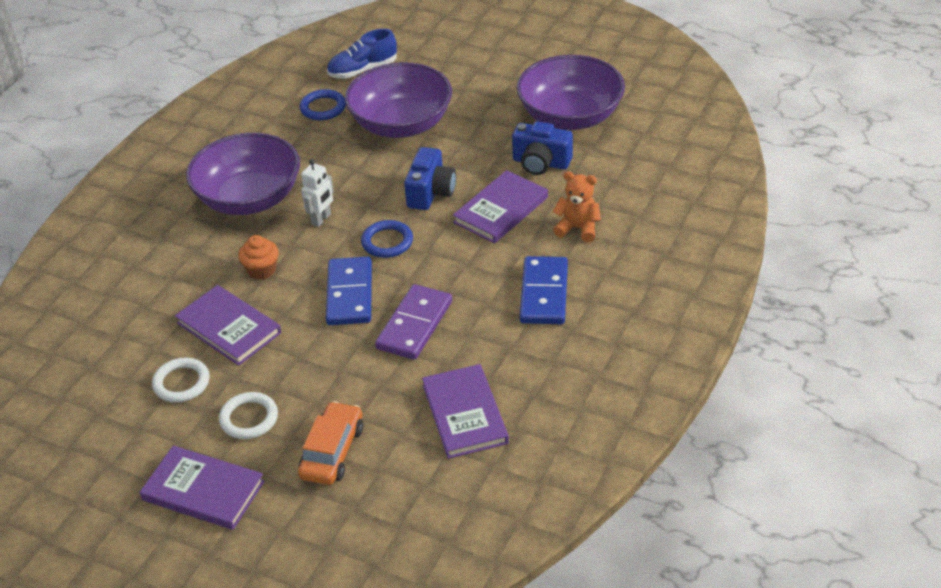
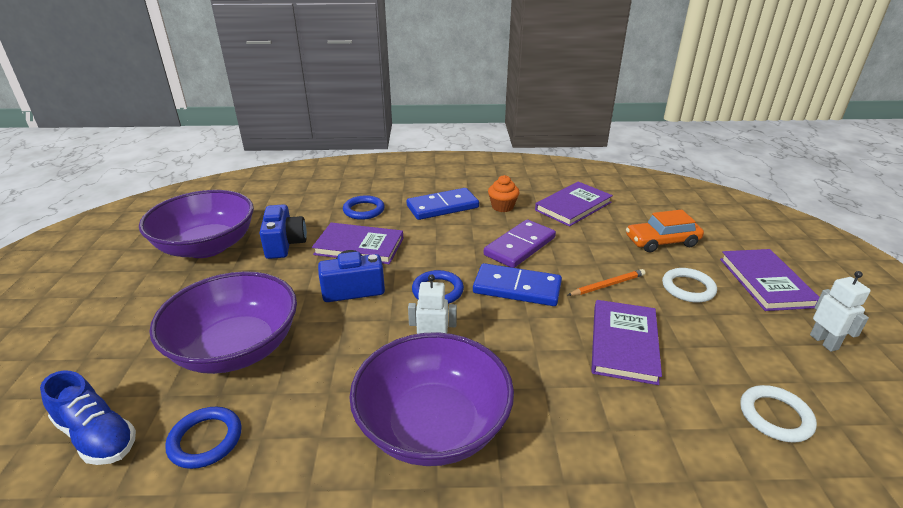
camera: 120 degrees left, 10 degrees down
white ring [152,358,210,403] -> white ring moved to [740,385,817,443]
orange cupcake [238,235,279,280] -> orange cupcake moved to [488,175,519,212]
blue domino [326,257,372,325] -> blue domino turned 45 degrees clockwise [473,263,562,306]
purple domino [375,284,452,360] -> purple domino turned 45 degrees counterclockwise [484,219,556,268]
orange teddy bear [553,171,601,242] -> blue ring [343,195,385,220]
none -> orange pencil [568,269,646,296]
none -> white robot [810,271,871,352]

